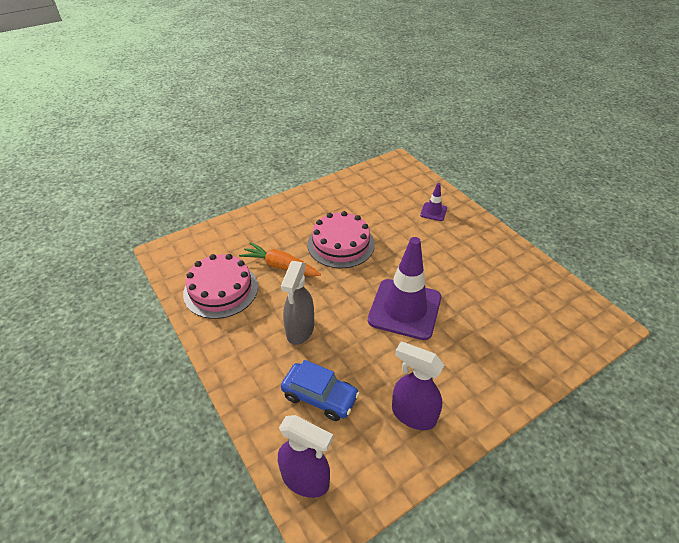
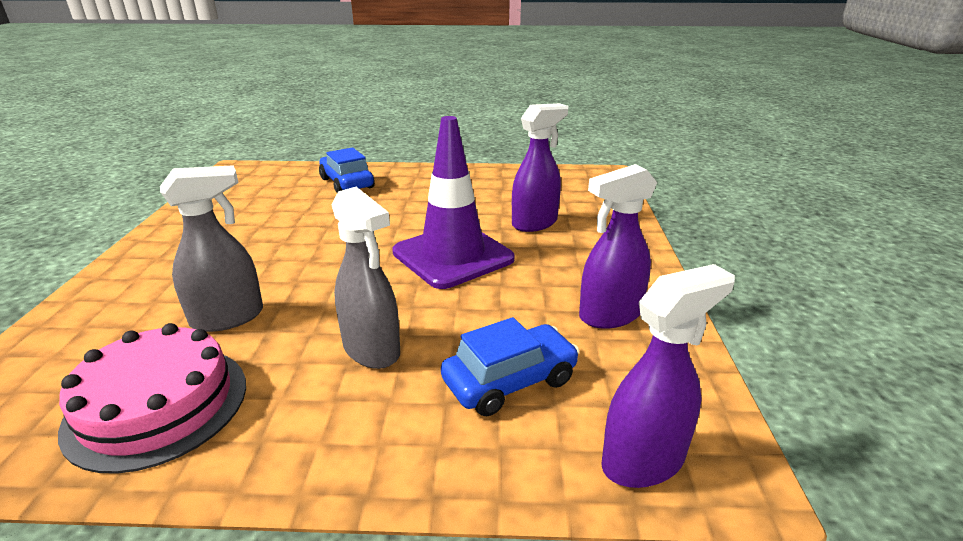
camera: 55 degrees left, 15 degrees down
orange carrot [239,242,321,276] -> grey spray bottle [160,165,263,332]
pink cake [307,211,375,268] -> none
purple traffic cone [420,183,447,221] -> blue car [319,147,375,193]
none -> purple spray bottle [512,103,568,232]

